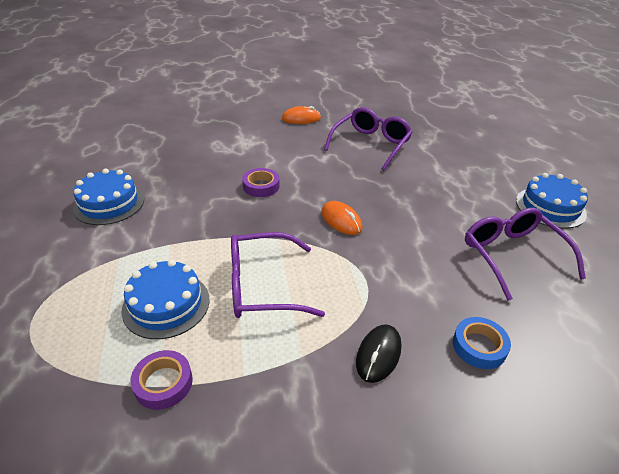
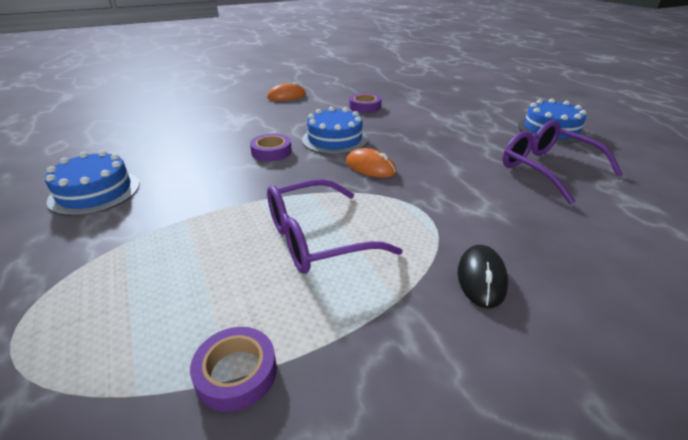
camera: 15 degrees left, 5 degrees down
blue cake [122,259,210,339] -> blue cake moved to [302,107,368,155]
purple glasses [324,107,412,170] -> purple tape [349,93,381,113]
blue tape [453,317,511,369] -> none

